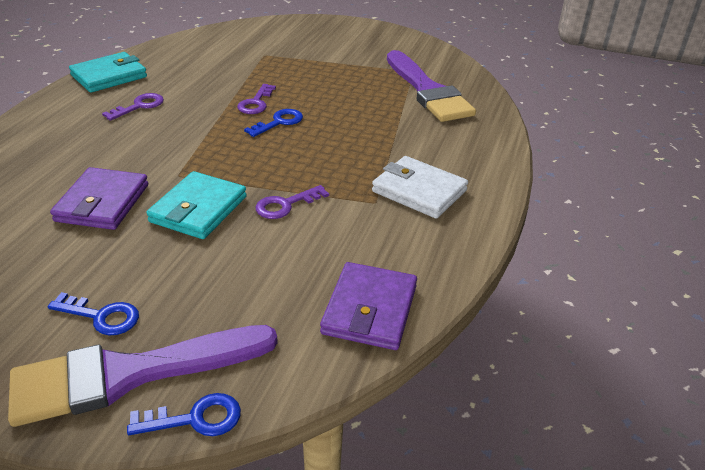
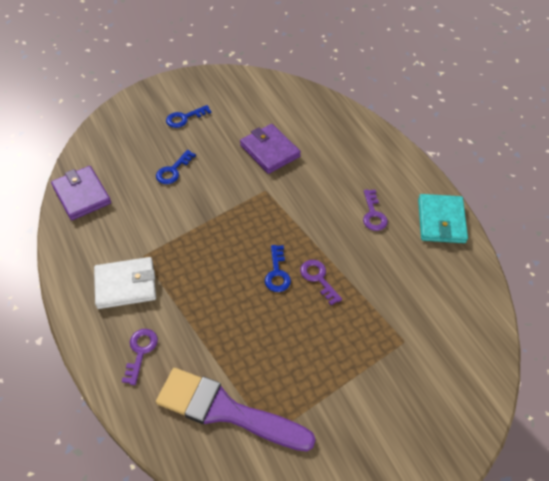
camera: 135 degrees right, 15 degrees up
purple brush [8,325,278,427] -> none
blue key [127,393,241,436] -> blue key moved to [156,150,196,184]
turquoise wallet [146,171,247,239] -> none
purple key [256,185,329,219] -> purple key moved to [122,329,158,385]

